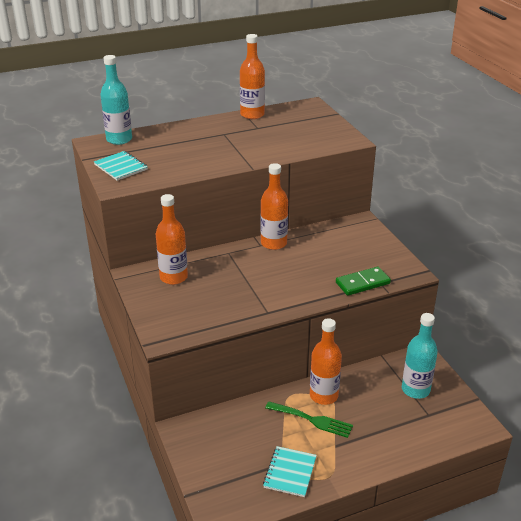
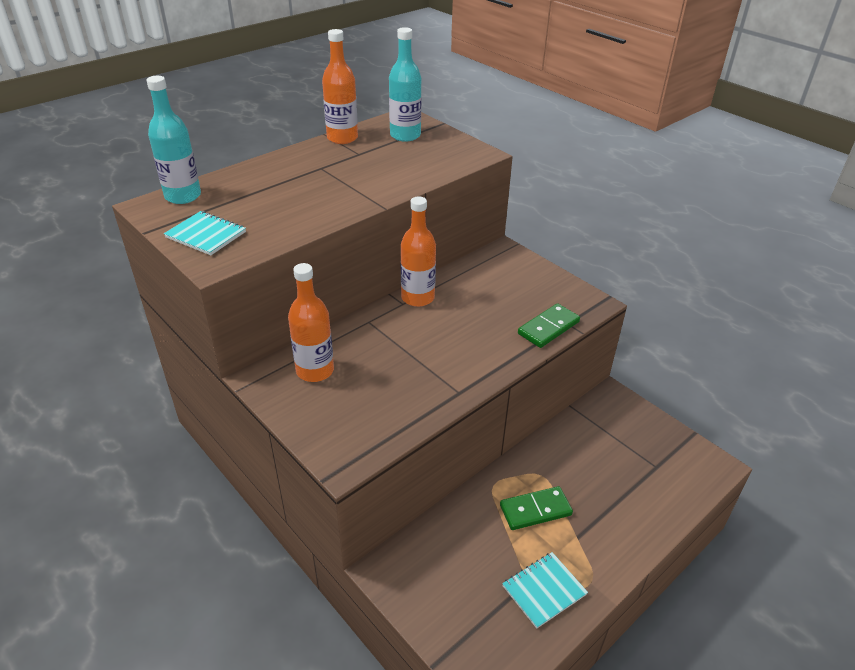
camera: 20 degrees left, 5 degrees up
turquoise notebook [263,446,317,497] -> turquoise notebook turned 60 degrees clockwise [502,552,588,629]
green fork [265,402,353,438] -> green domino [500,486,573,530]
orange bottle [310,318,342,405] -> none
turquoise bottle [402,313,438,399] -> turquoise bottle moved to [389,27,422,142]

